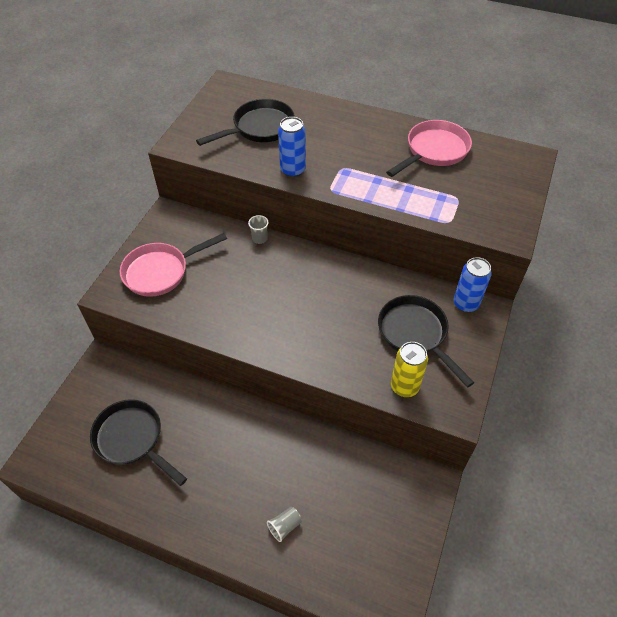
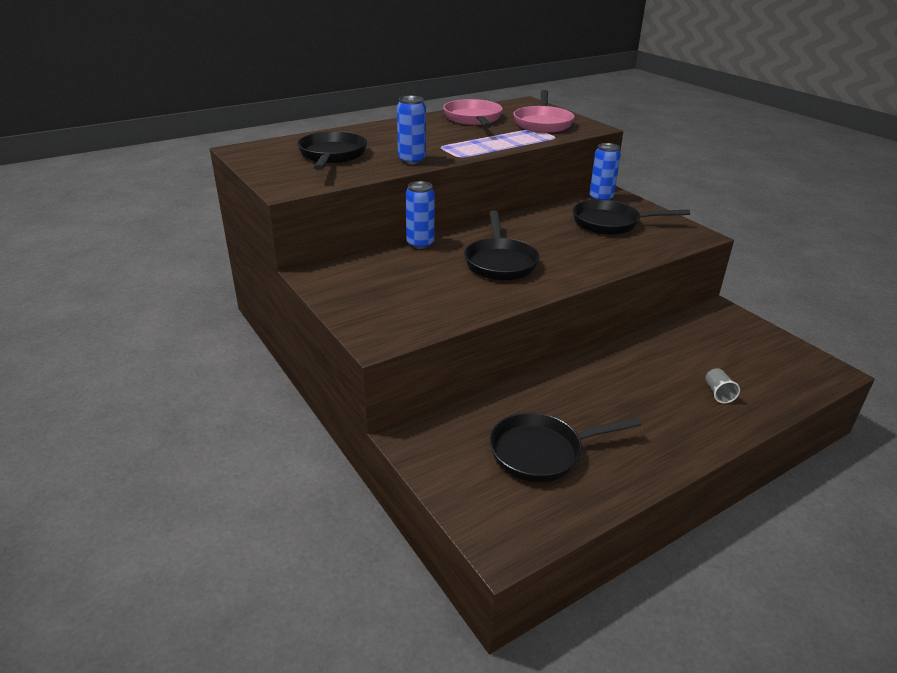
camera: 55 degrees left, 20 degrees down
pink pan [120,233,227,297] -> pink pan moved to [513,90,575,133]
grey cup [248,215,269,244] -> blue can [405,181,435,249]
yellow can [391,342,428,397] -> none
none -> black pan [464,210,540,280]

